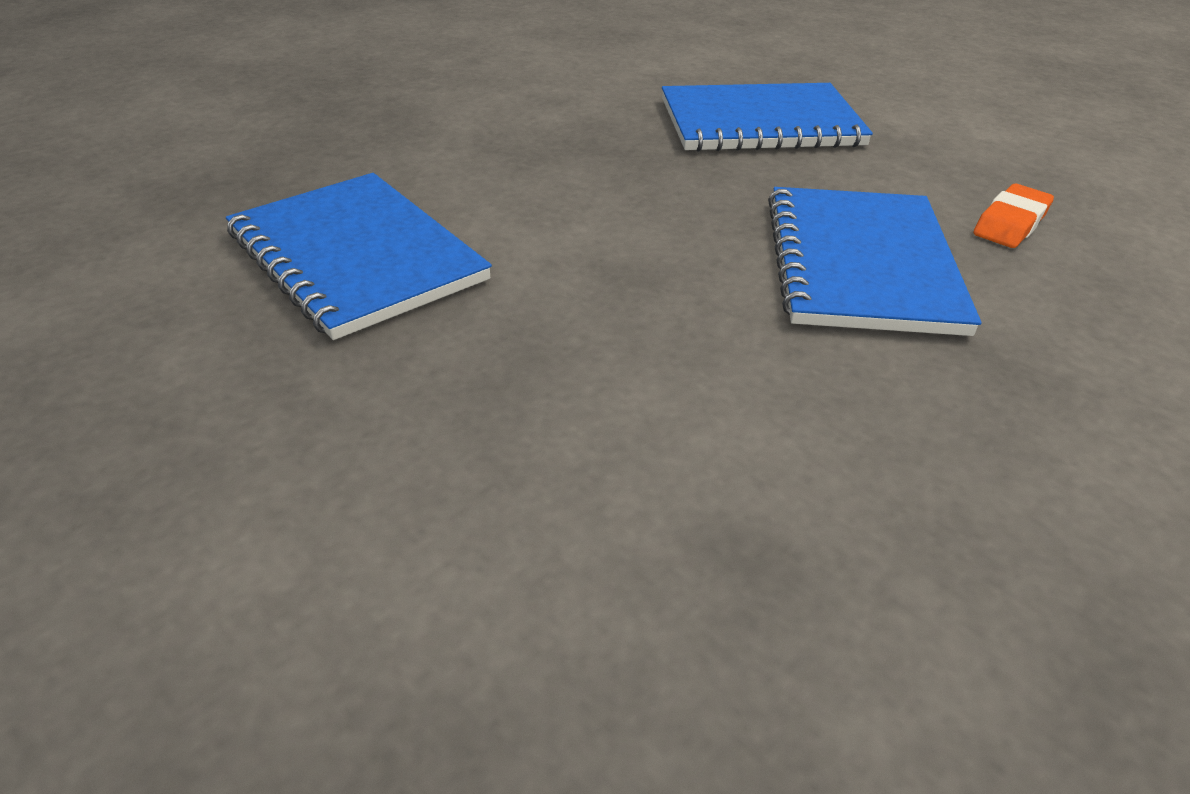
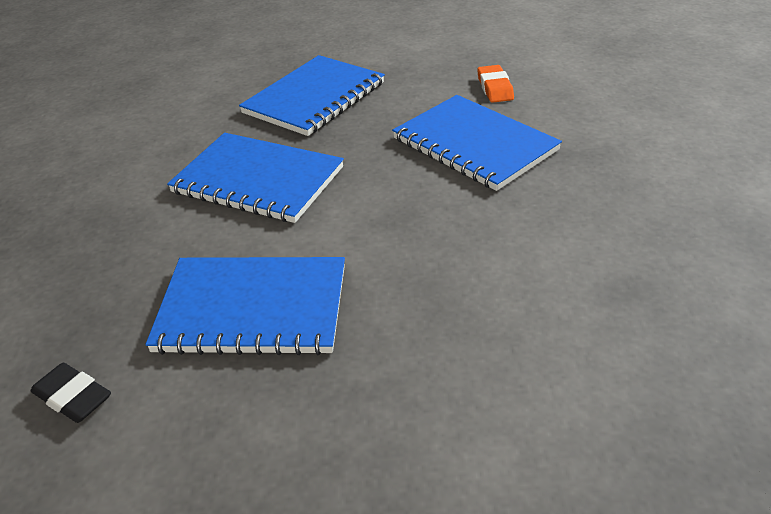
camera: 45 degrees left, 0 degrees up
none -> black eraser [30,363,111,423]
none -> blue notebook [167,133,344,223]

